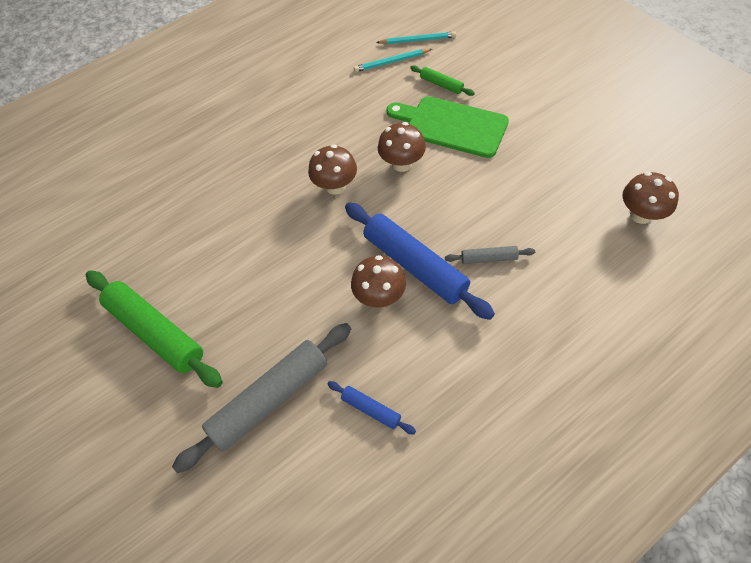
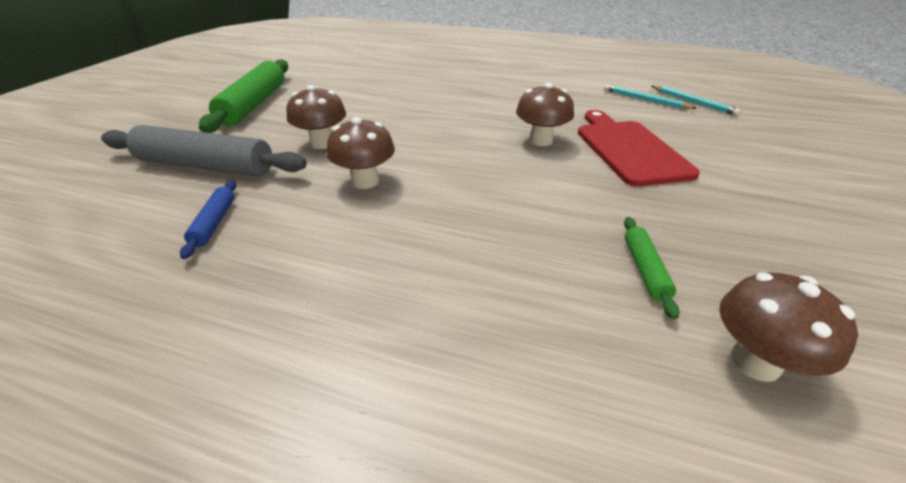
camera: 50 degrees right, 20 degrees down
brown mushroom [308,144,357,195] -> brown mushroom moved to [286,85,346,149]
blue rolling pin [345,203,495,320] -> none
green cutting board [386,96,509,158] -> red cutting board [578,110,700,186]
green rolling pin [410,65,475,96] -> green rolling pin moved to [624,217,680,319]
grey rolling pin [445,246,535,264] -> none

